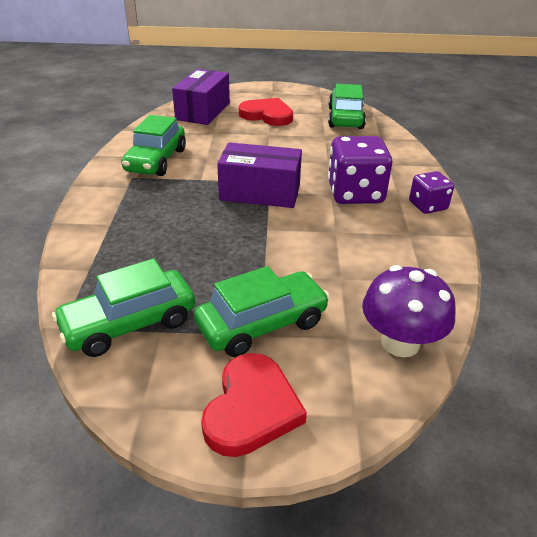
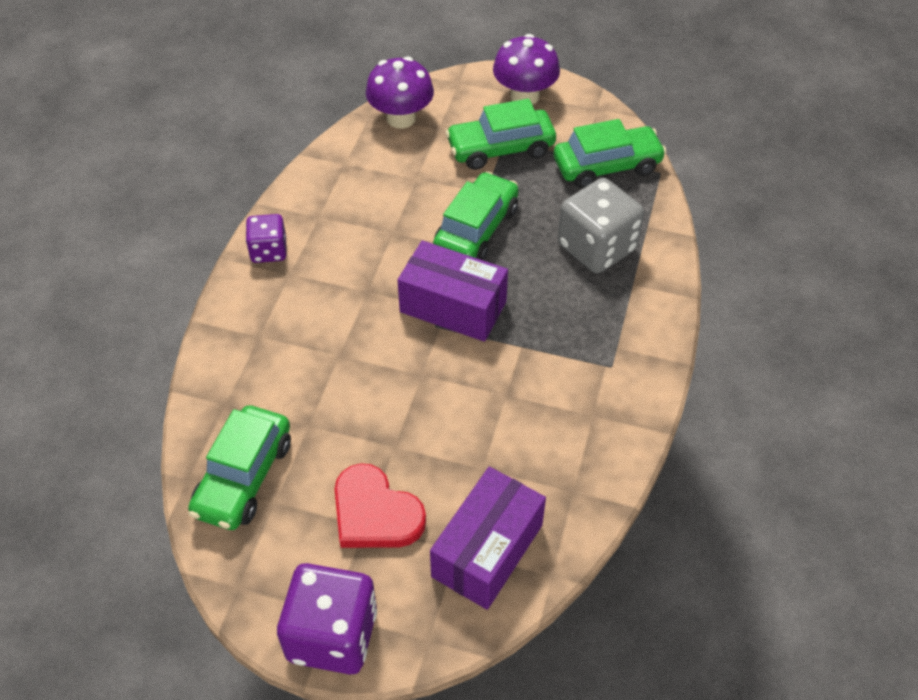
camera: 165 degrees left, 15 degrees up
green car [122,115,186,176] -> green car moved to [433,172,518,260]
red heart [201,353,307,457] -> purple mushroom [493,34,560,105]
purple dice [328,136,392,204] -> purple dice moved to [277,563,377,675]
none -> grey dice [558,178,644,273]

